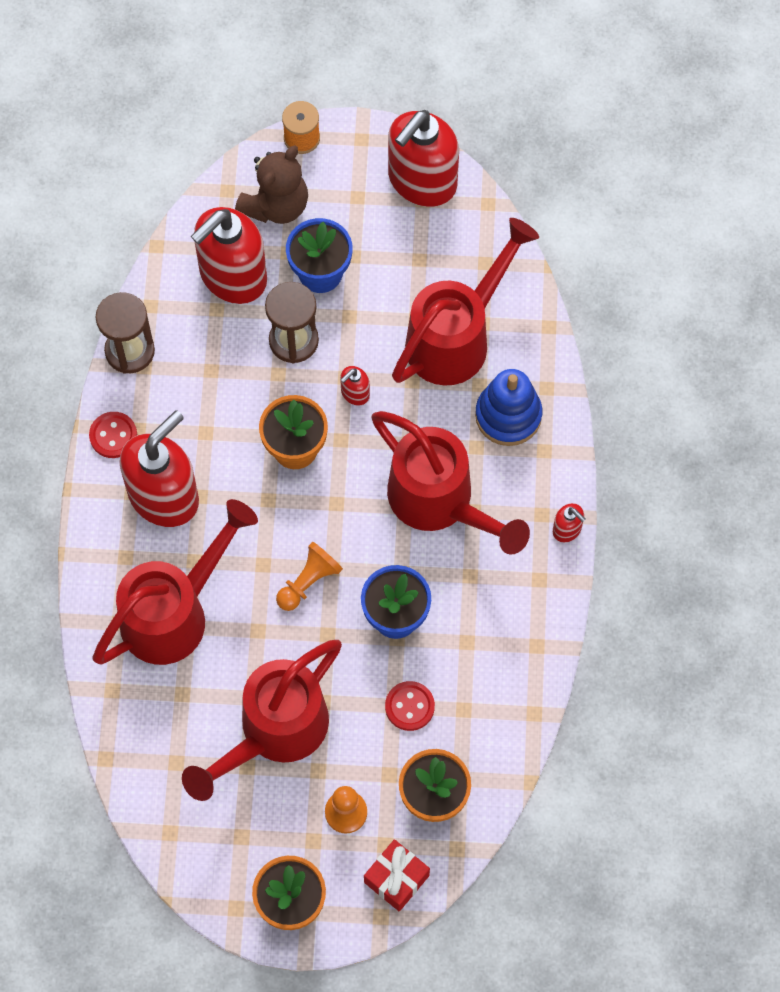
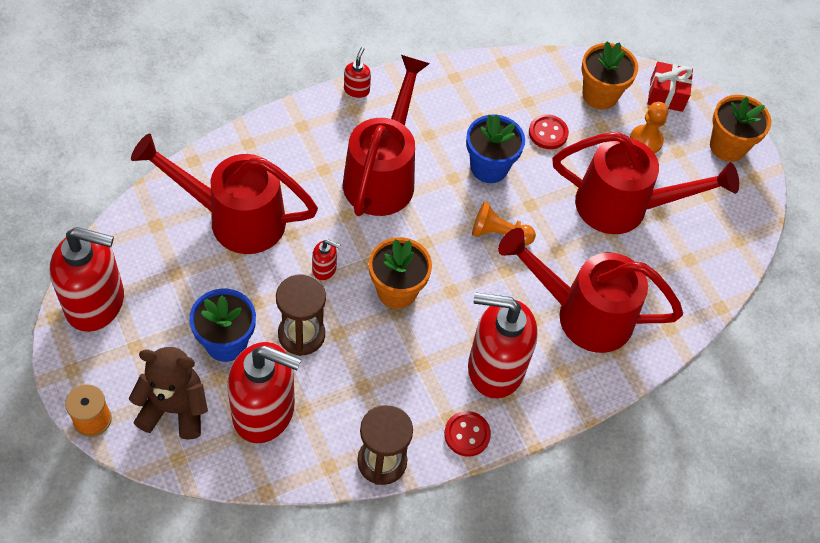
camera: 125 degrees left, 10 degrees down
blue stacking toy [475,369,542,446] -> none

